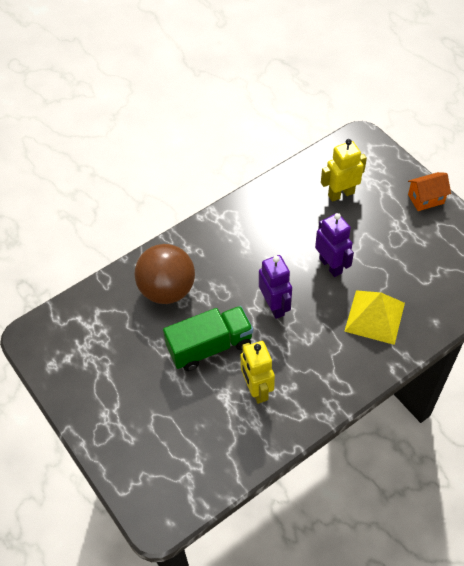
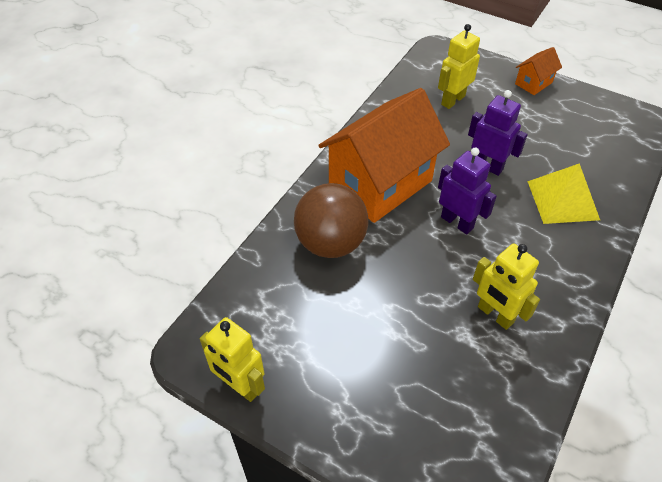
camera: 25 degrees left, 5 degrees down
green truck [163,306,253,371] -> none
none -> yellow robot [200,317,265,402]
none -> orange house [318,88,450,223]

